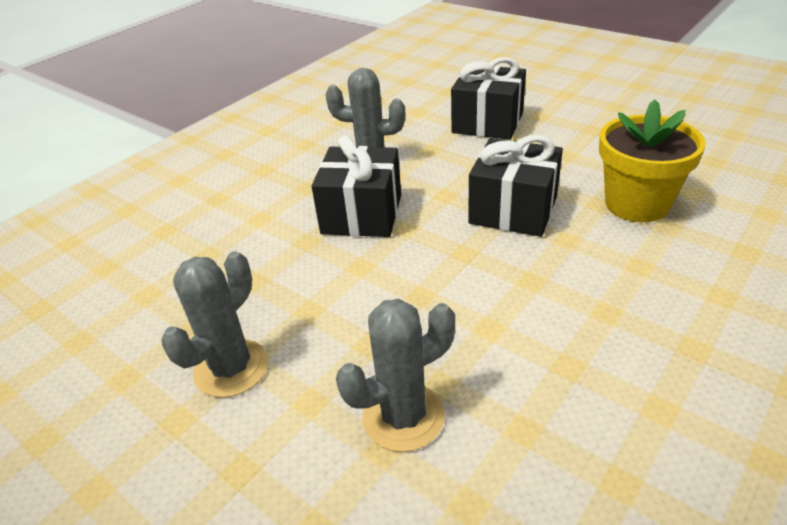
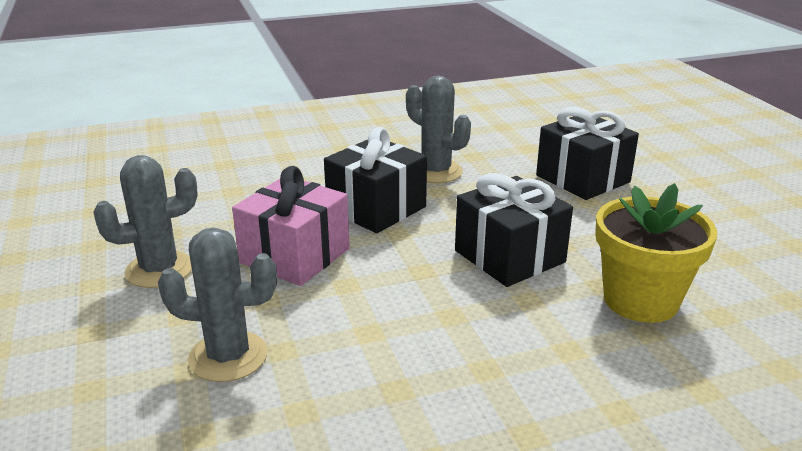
camera: 30 degrees right, 10 degrees down
none -> pink gift [232,166,350,286]

